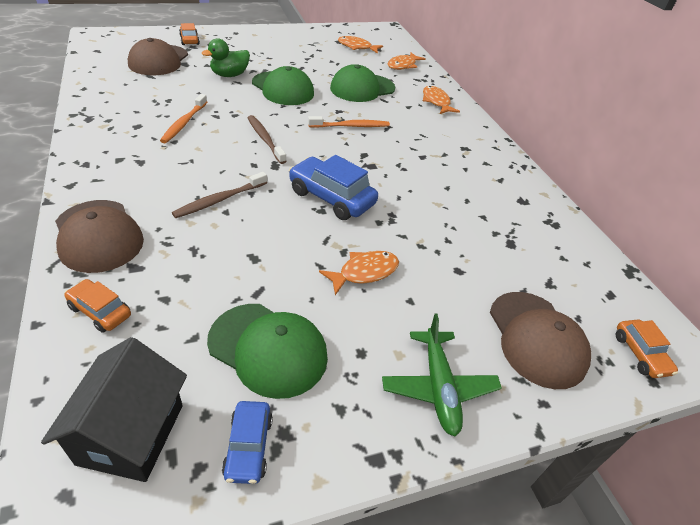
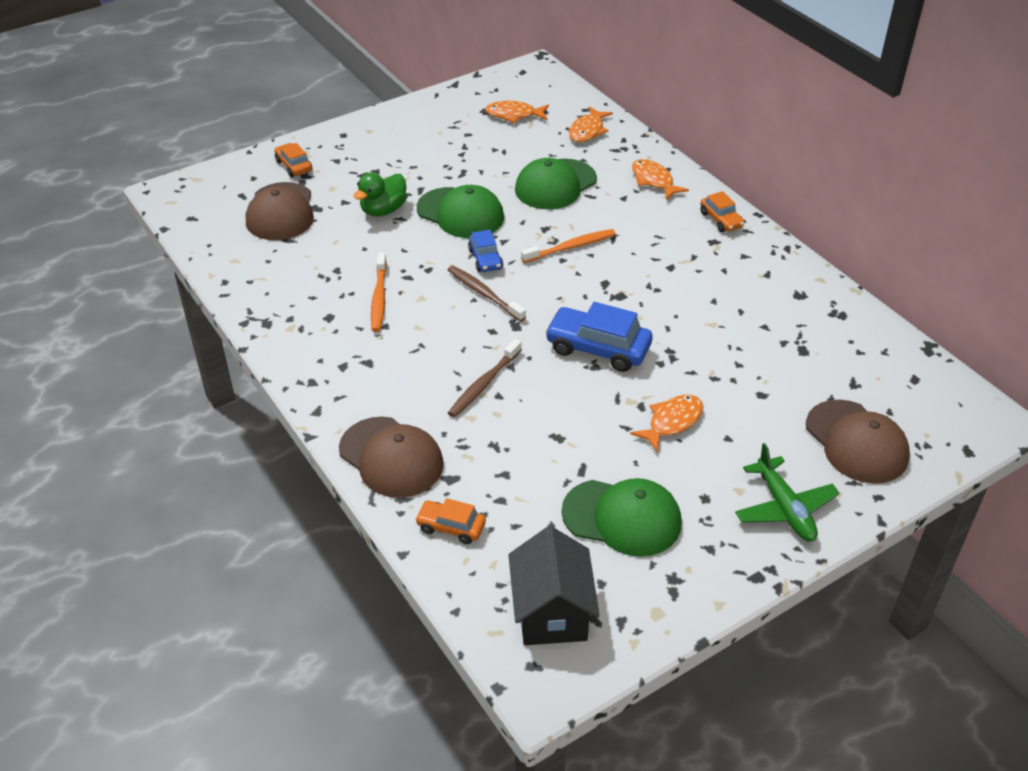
camera: 10 degrees left, 0 degrees up
blue car [222,401,273,484] -> blue car moved to [468,230,503,272]
orange car [616,320,678,378] -> orange car moved to [700,191,744,232]

